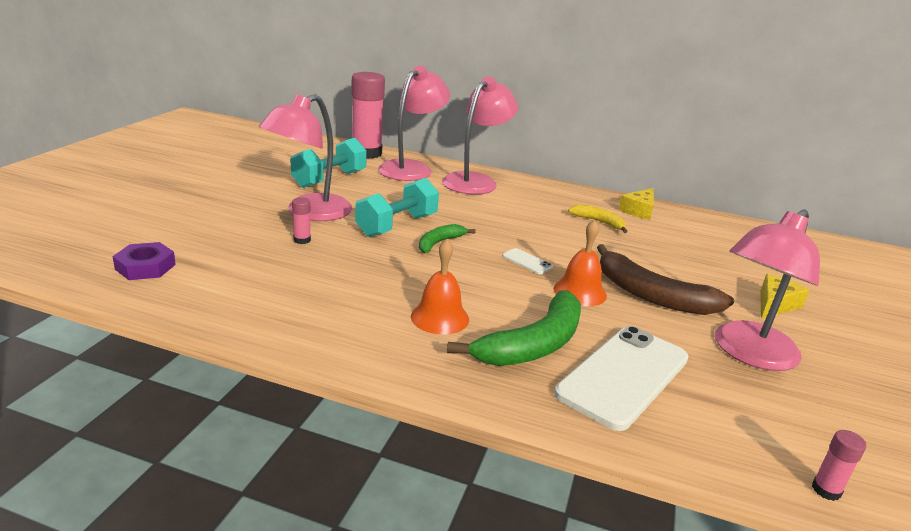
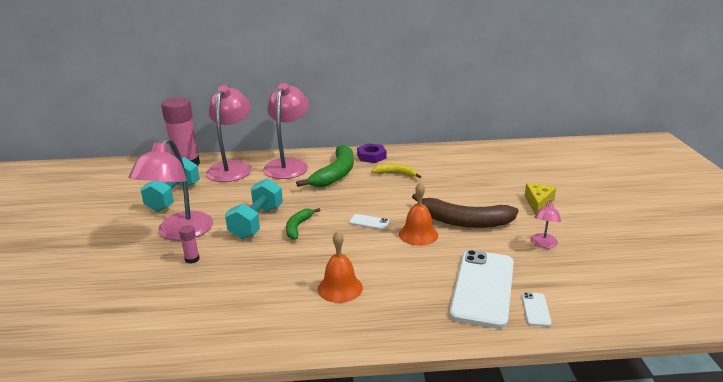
camera: 20 degrees left, 0 degrees up
purple nut [113,242,176,280] -> purple nut moved to [357,143,387,163]
green banana [447,290,581,366] -> green banana moved to [296,145,354,187]
yellow cheese [619,188,654,220] -> none
pink lamp [715,210,820,371] -> pink lamp [531,200,561,248], size x0.47
pink glue stick [812,430,866,501] -> none
none -> white phone [522,292,552,327]

